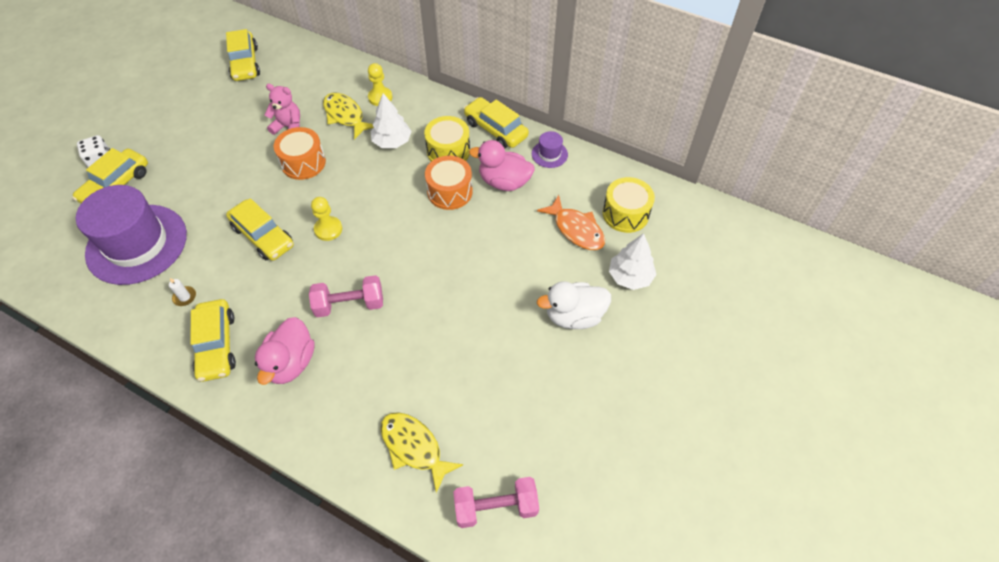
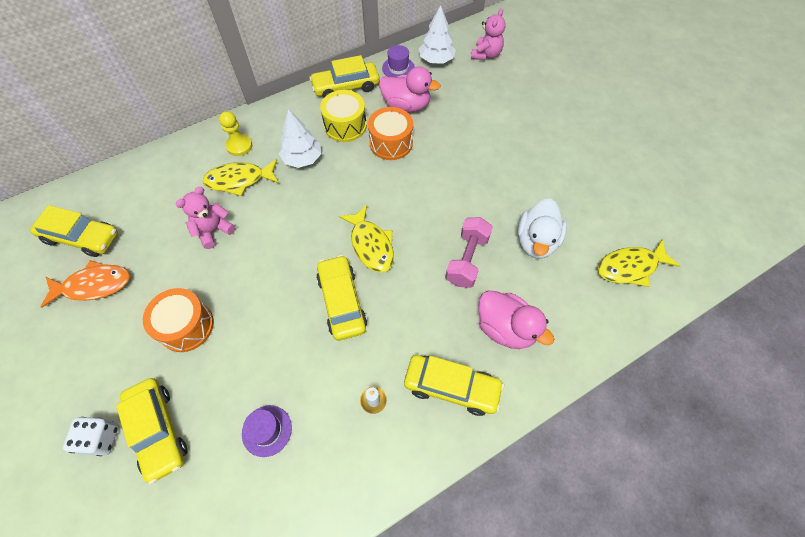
camera: 60 degrees left, 5 degrees up
purple hat [76,185,187,285] -> purple hat [242,405,292,457], size x0.41
yellow car [226,198,294,261] -> yellow car turned 90 degrees counterclockwise [316,255,367,341]
orange drum [274,127,326,180] -> orange drum moved to [143,288,214,352]
yellow pawn [311,197,342,241] -> yellow fish [339,205,394,273]
pink dumbbell [453,477,539,528] -> none
pink duck [469,140,535,191] -> pink duck turned 120 degrees counterclockwise [379,67,441,112]
orange fish [537,195,605,250] -> orange fish moved to [41,260,130,308]
white duck [537,281,611,329] -> white duck moved to [518,198,567,259]
yellow drum [603,177,655,233] -> pink teddy bear [471,8,506,60]
white tree [609,233,657,290] -> white tree moved to [419,5,456,64]

